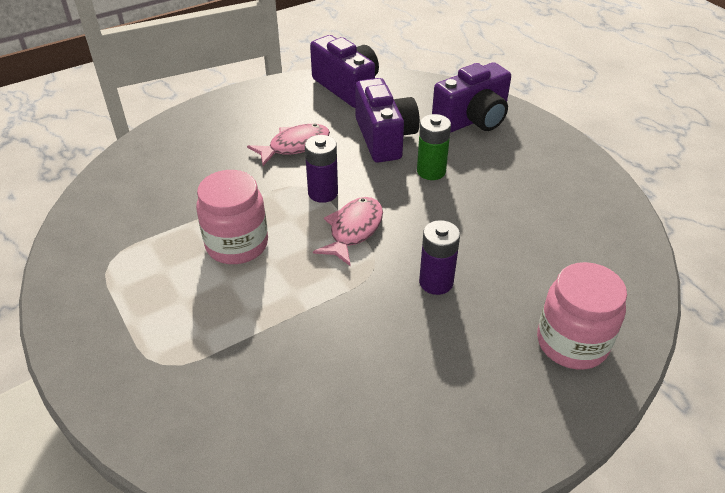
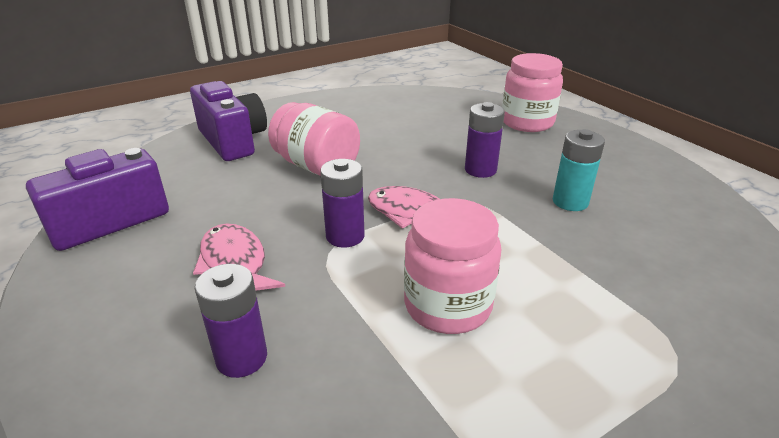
camera: 90 degrees left, 10 degrees down
purple camera [355,78,420,163] -> none
green battery [417,114,451,180] -> pink jar [268,102,360,176]
none -> purple battery [195,264,267,378]
none -> turquoise battery [553,129,605,211]

